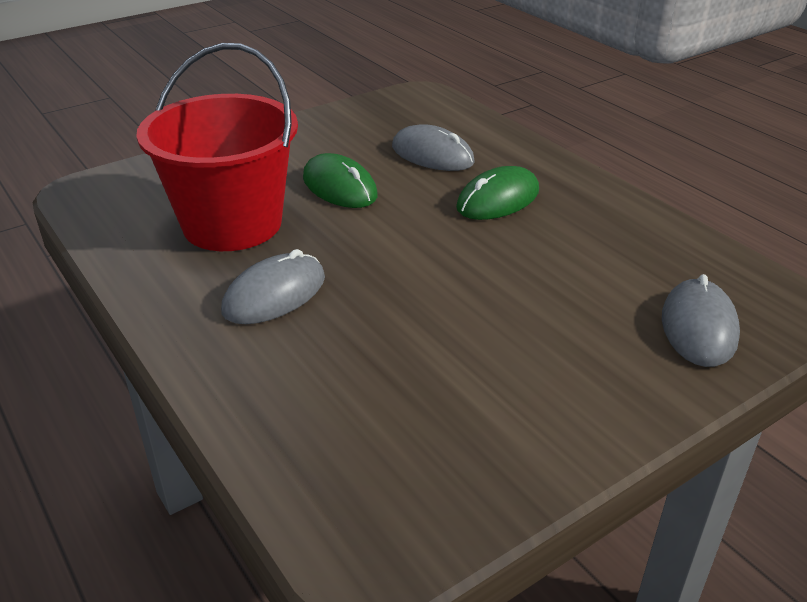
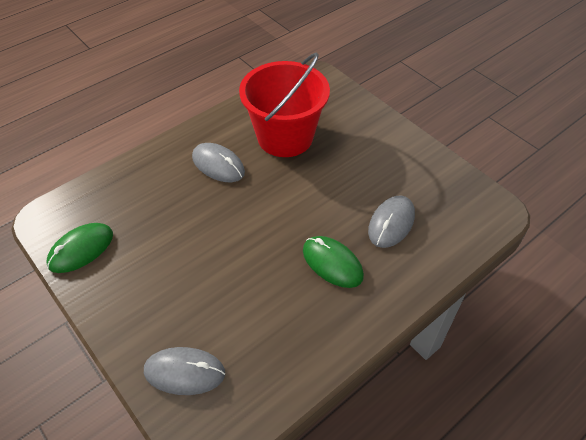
camera: 85 degrees right, 15 degrees up
green mouse [303,153,378,208] -> green mouse moved to [46,223,113,273]

